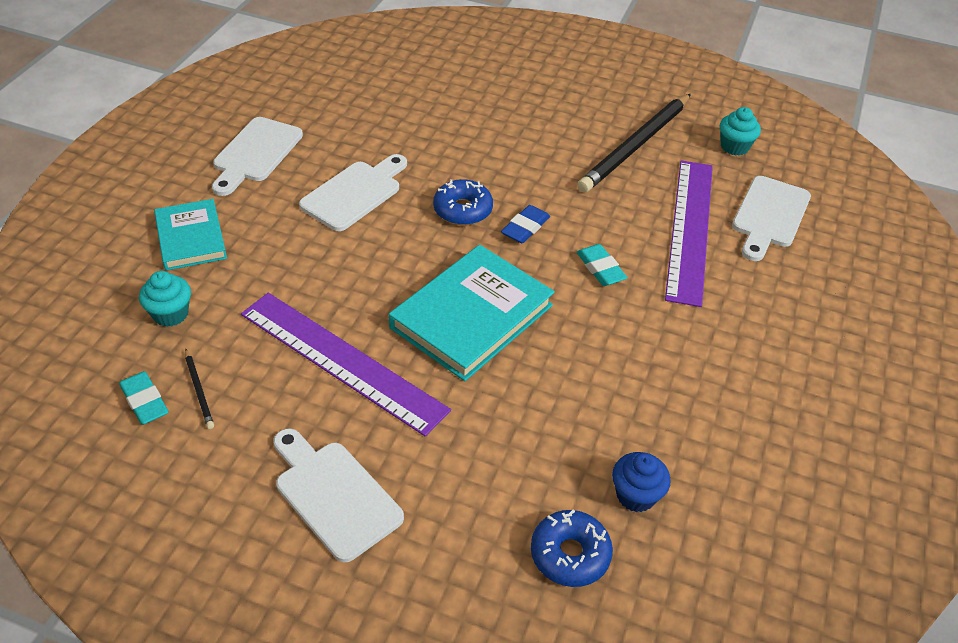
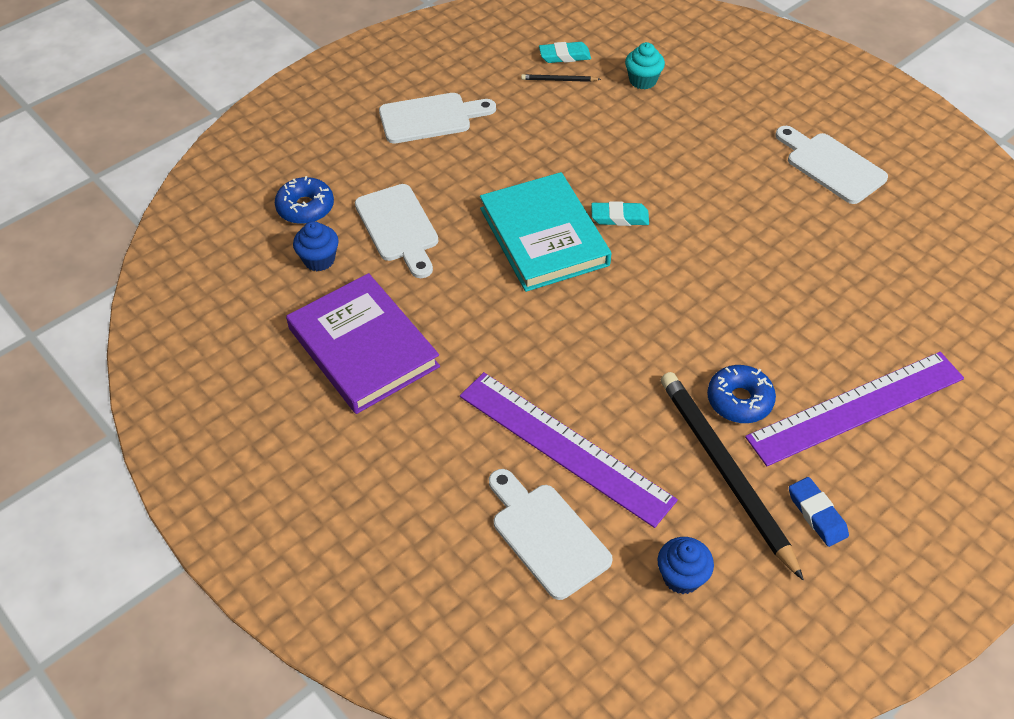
camera: 120 degrees right, 5 degrees up
turquoise book [154,199,227,271] -> none
purple ruler [241,293,451,437] -> purple ruler moved to [745,352,964,466]
white cutting board [299,154,407,231] -> white cutting board moved to [355,184,438,278]
blue donut [433,179,493,225] -> blue donut moved to [707,365,776,423]
blue eraser [501,205,550,243] -> blue eraser moved to [789,477,849,547]
turquoise eraser [577,244,628,286] -> turquoise eraser moved to [591,201,649,226]
turquoise cupcake [720,107,761,156] -> blue cupcake [657,537,714,594]
none -> purple book [286,273,440,414]

